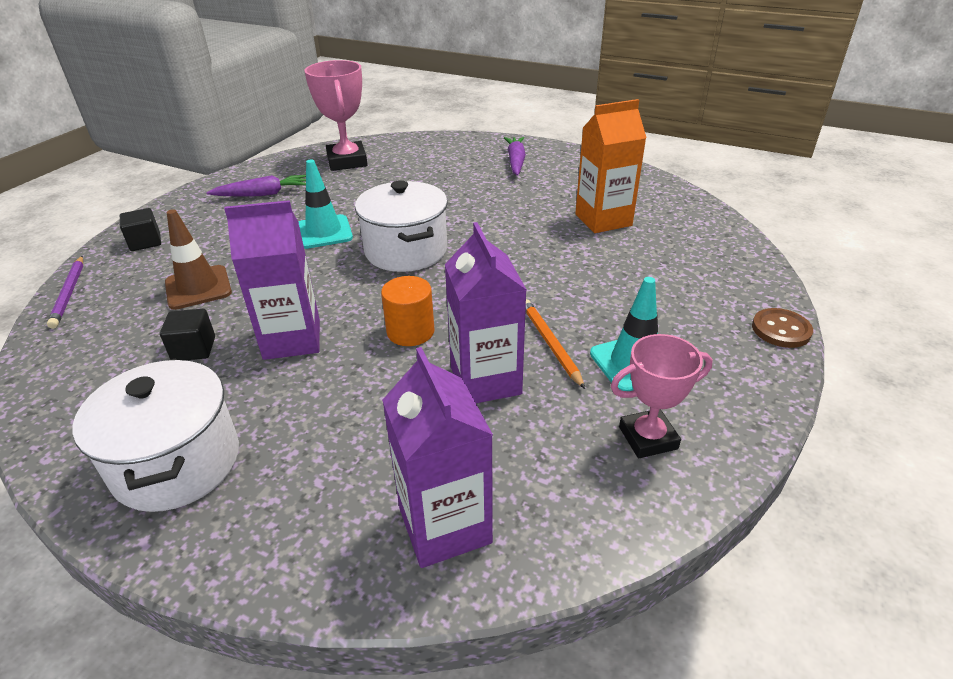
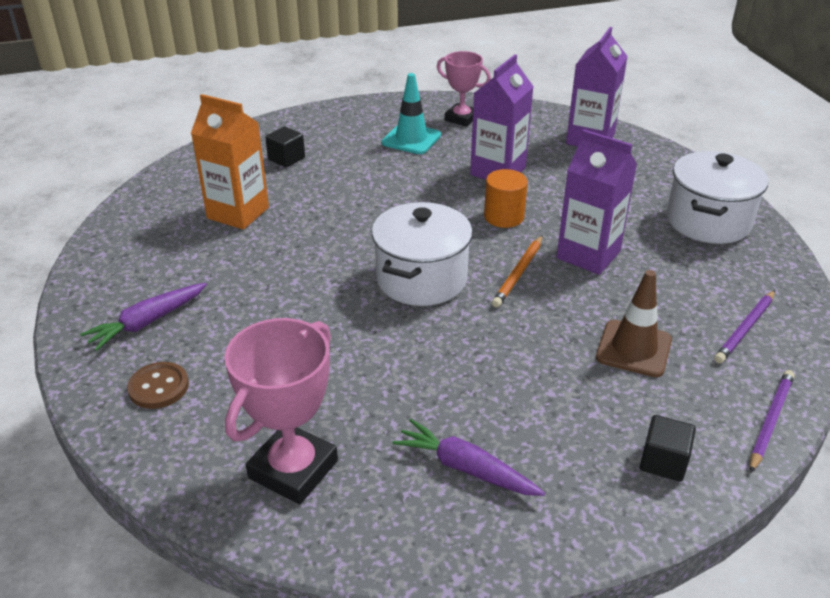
camera: 135 degrees left, 0 degrees up
black cube [160,309,215,361] -> black cube moved to [265,126,305,168]
turquoise traffic cone [298,159,353,249] -> none
orange pencil [525,299,585,389] -> orange pencil moved to [492,235,543,307]
brown button [752,308,813,348] -> brown button moved to [127,362,189,409]
none -> purple pencil [714,290,775,364]

